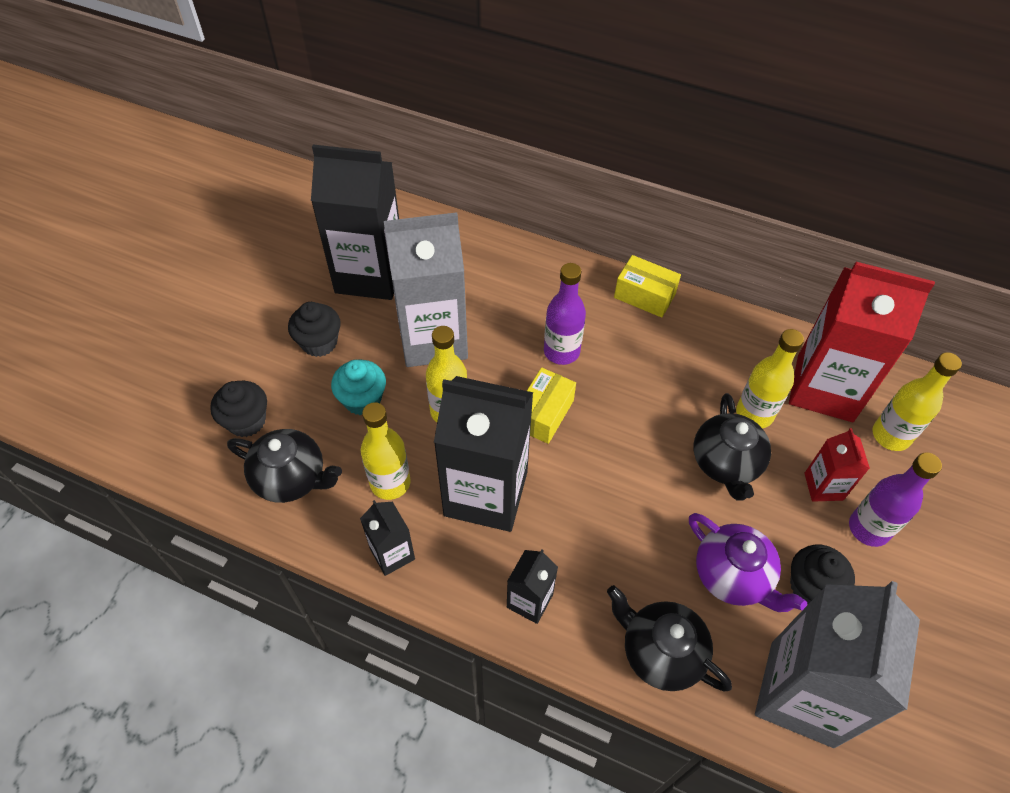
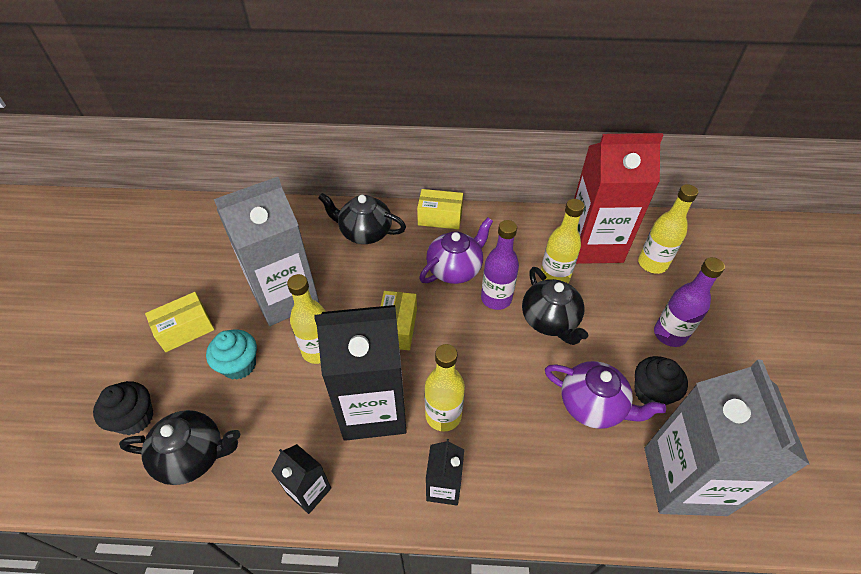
camera: 20 degrees left, 5 degrees down
black cupcake [288,302,340,357] -> yellow box [145,292,214,352]
black carton [311,145,399,300] -> none
yellow bottle [361,402,411,500] -> yellow bottle moved to [424,344,465,432]
purple bottle [544,263,586,365] -> purple bottle moved to [481,220,519,310]
black teapot [607,585,732,691] -> black teapot moved to [318,193,406,244]
red carton [804,428,870,502] -> none
none -> purple teapot [419,218,493,284]

